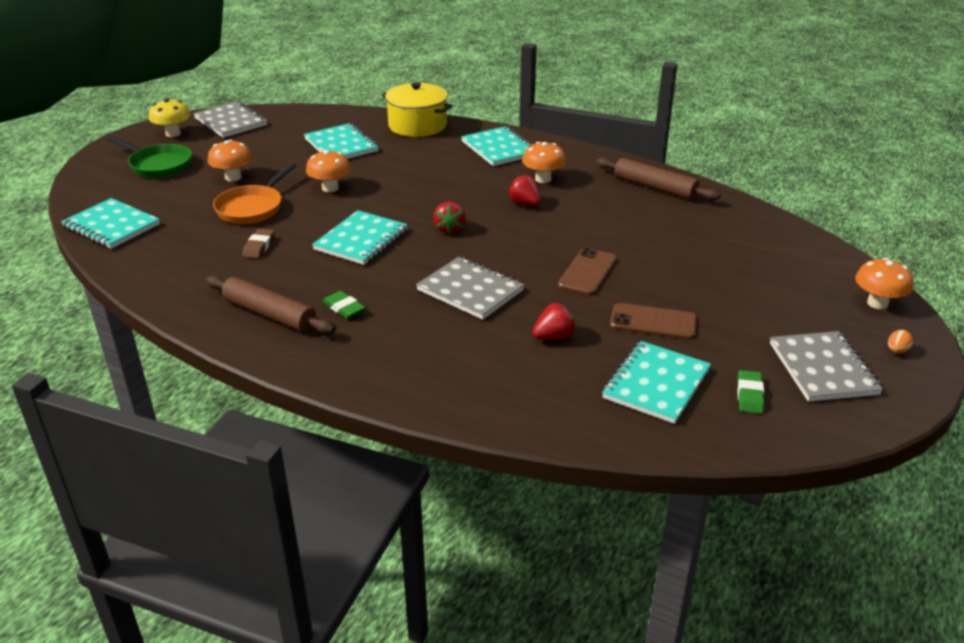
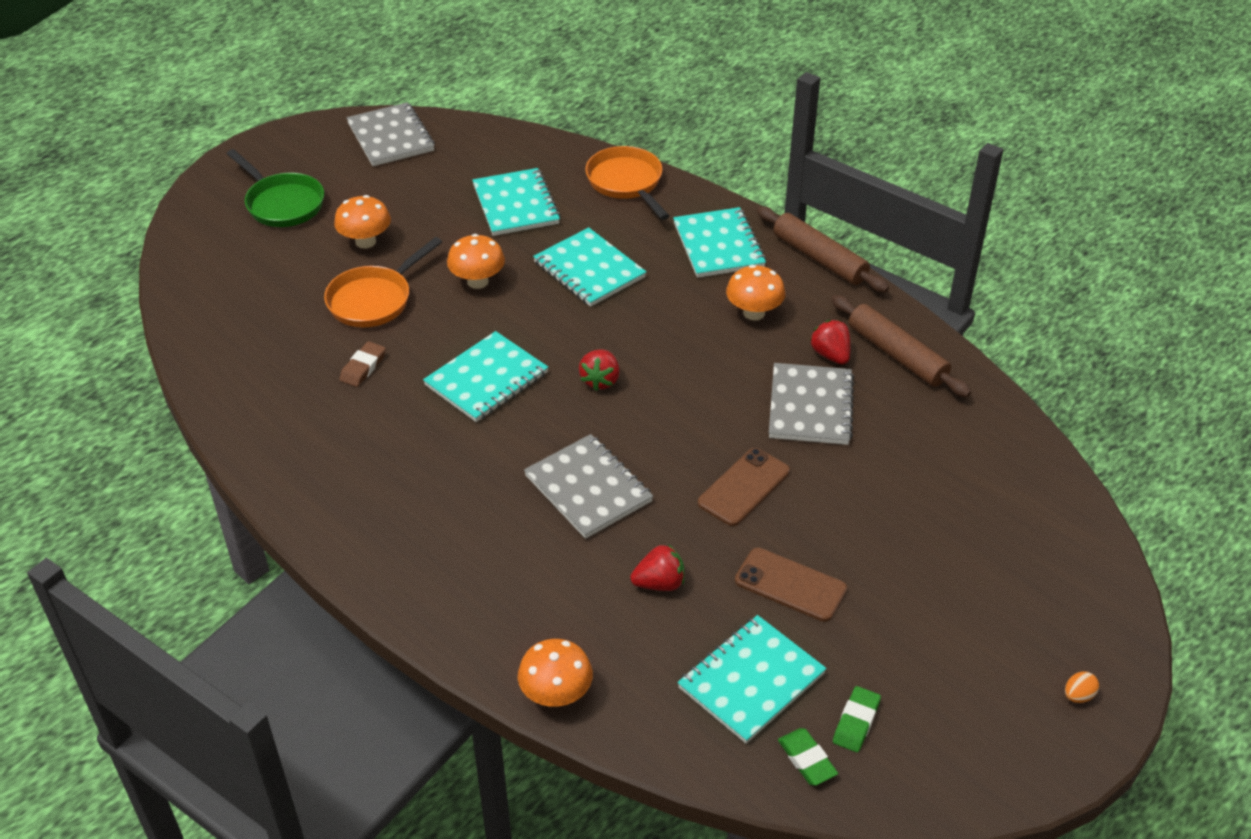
camera: 15 degrees right, 10 degrees up
turquoise notebook [61,198,160,249] -> turquoise notebook moved to [533,227,646,307]
yellow mushroom [149,99,190,137] -> none
brown rolling pin [206,275,335,334] -> brown rolling pin moved to [757,206,889,293]
green eraser [322,291,366,319] -> green eraser moved to [778,728,838,786]
yellow pot [382,82,452,137] -> orange pan [585,146,669,220]
red strawberry [508,175,541,206] -> red strawberry moved to [810,320,851,365]
grey notebook [770,331,883,402] -> grey notebook moved to [769,363,854,445]
orange mushroom [855,258,913,309] -> orange mushroom moved to [518,639,593,707]

